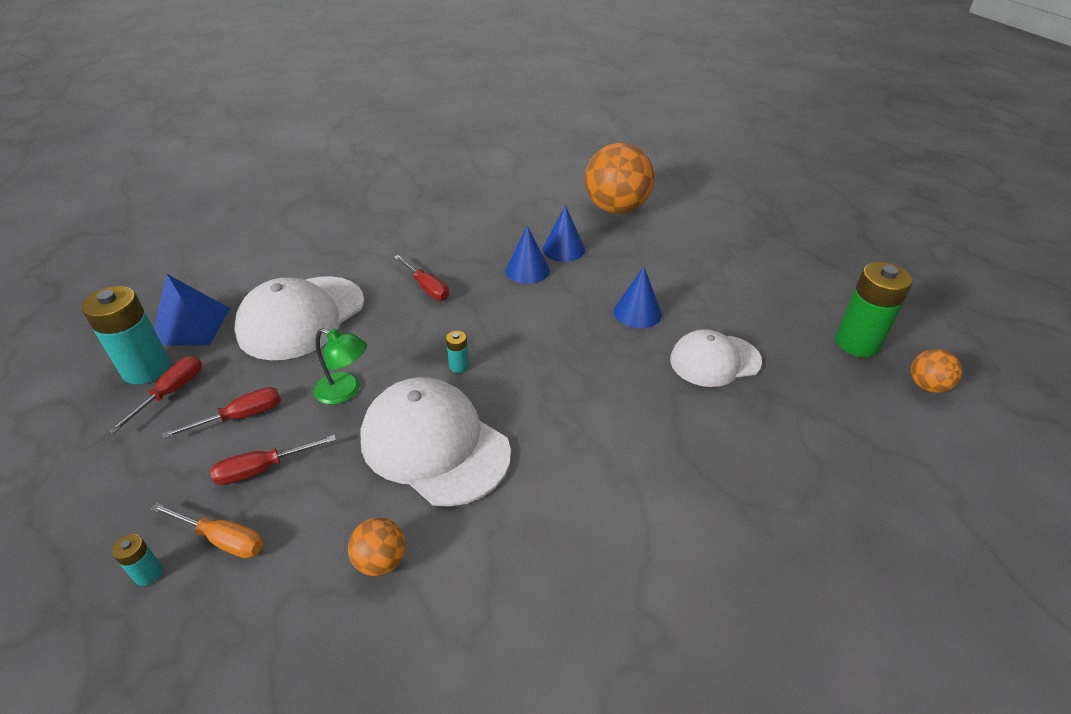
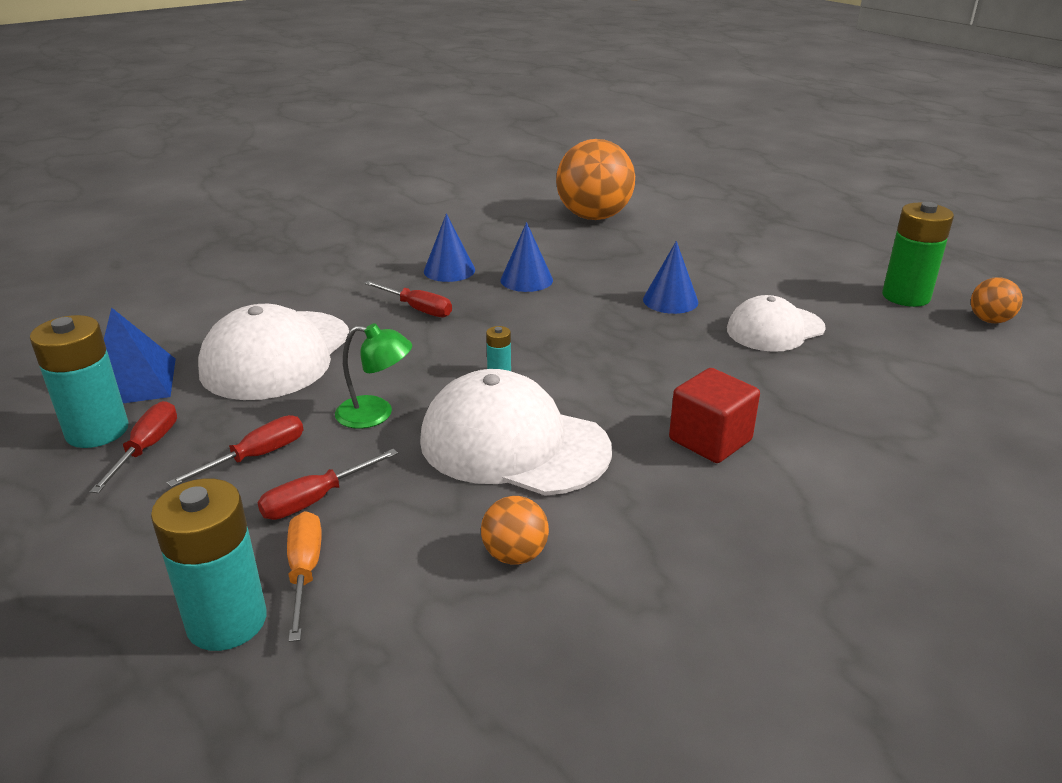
camera: 15 degrees left, 10 degrees down
turquoise battery [112,534,163,586] -> turquoise battery [151,478,266,651], size x2.25
orange screwdriver [151,503,263,558] -> orange screwdriver turned 105 degrees counterclockwise [287,511,322,642]
blue cone [543,205,585,262] -> blue cone moved to [424,213,475,282]
none -> red cube [669,368,760,463]

